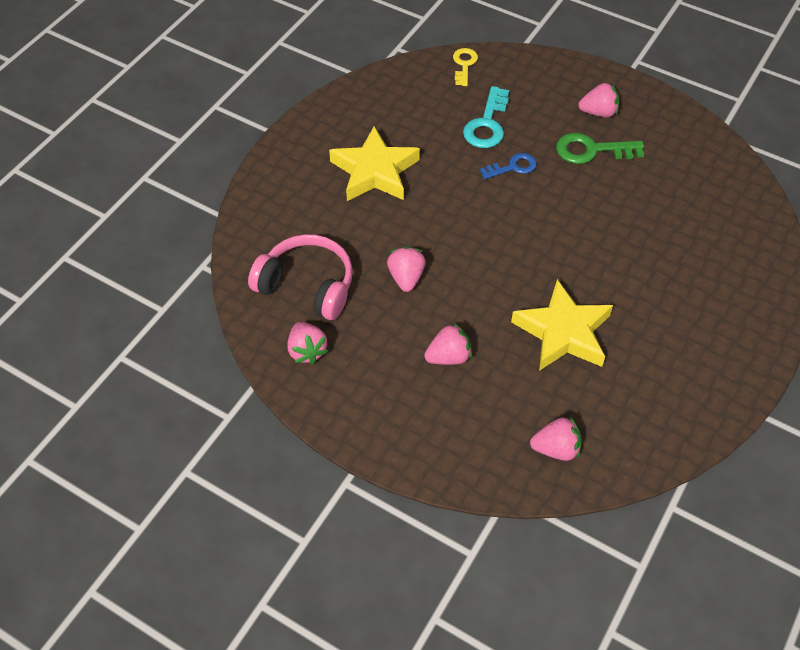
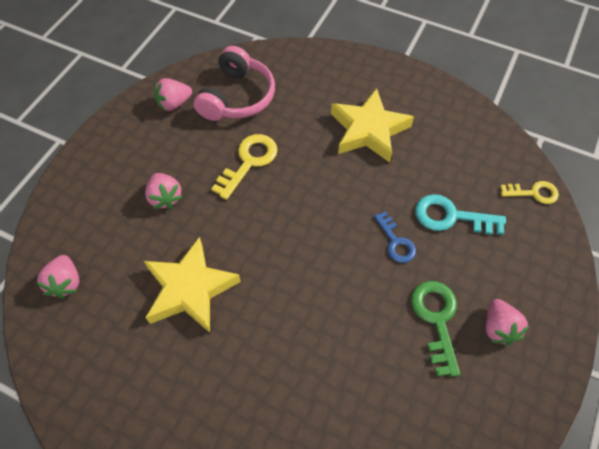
camera: 85 degrees right, 5 degrees up
pink strawberry [387,247,426,292] -> yellow key [211,134,278,200]

